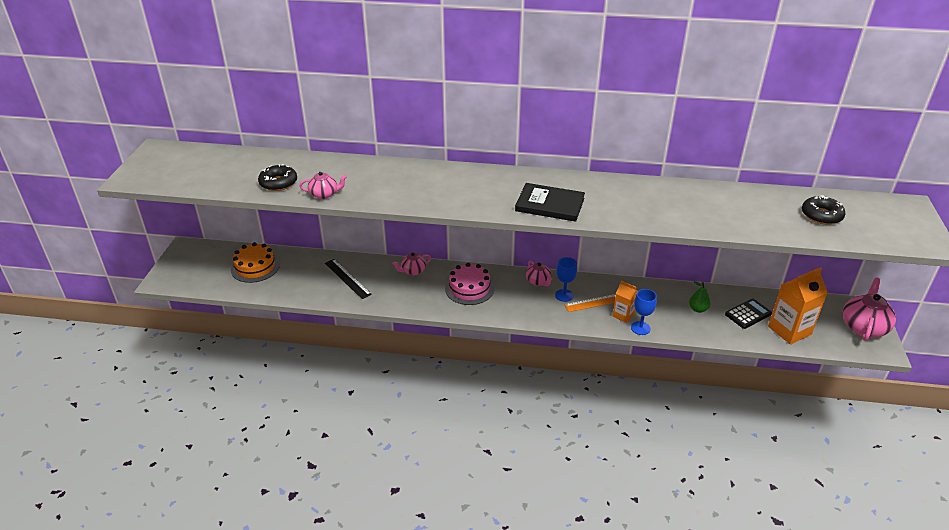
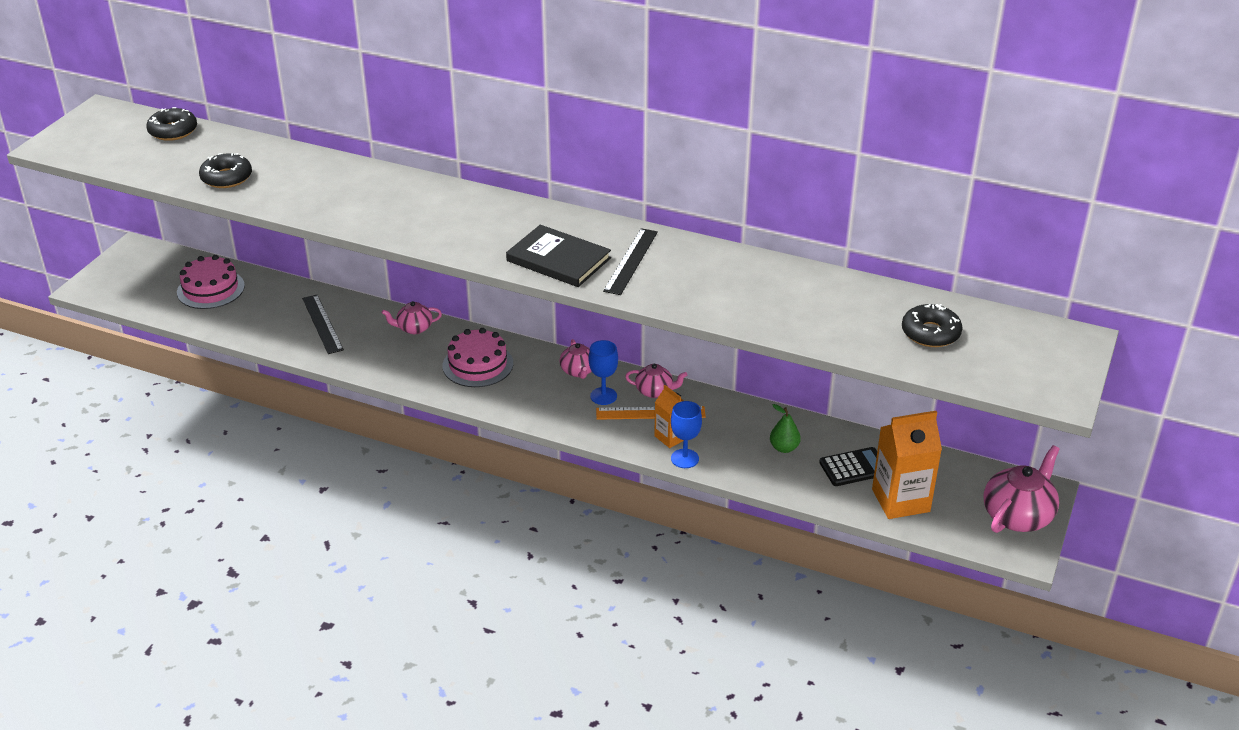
camera: 15 degrees right, 0 degrees up
orange cake [231,242,280,283] -> pink cake [177,255,245,309]
pink teapot [300,172,347,199] -> pink teapot moved to [625,364,687,398]
none -> black donut [146,107,197,141]
none -> black ruler [603,228,658,295]

